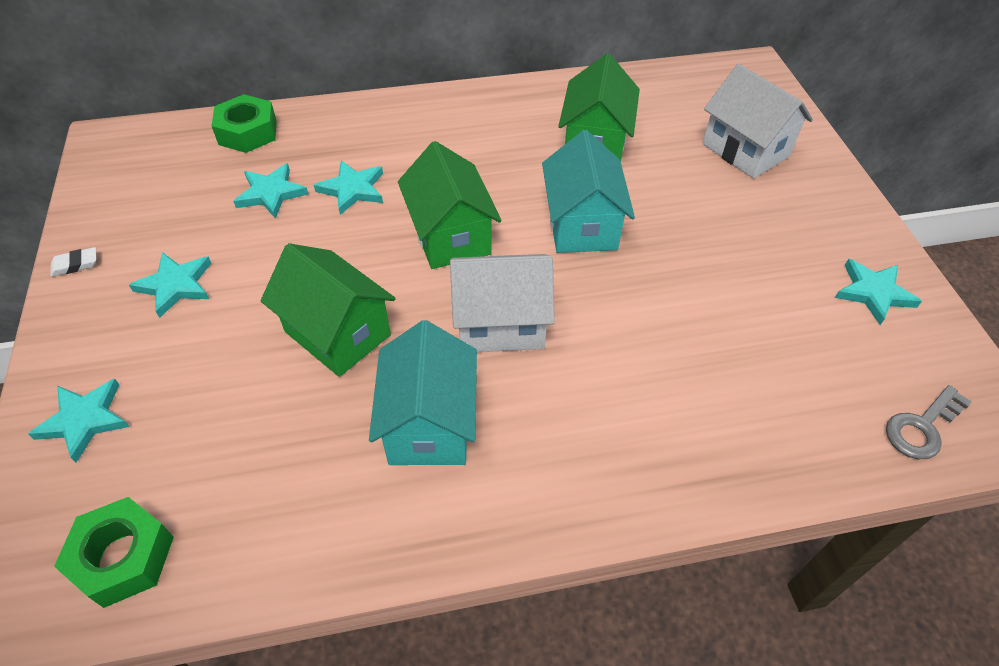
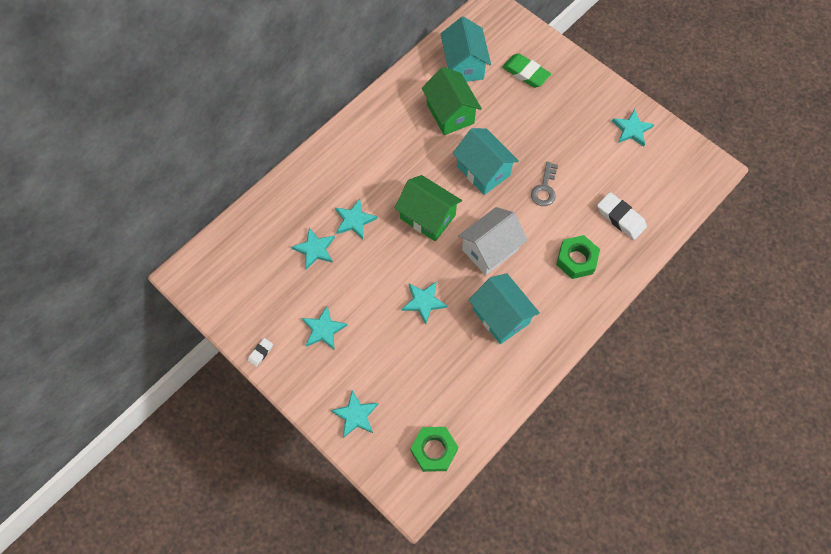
camera: 35 degrees left, 15 degrees up
green nut [212,94,277,153] -> green nut moved to [556,235,600,279]
green house [261,243,396,377] -> turquoise star [402,281,447,324]
white house [703,64,813,178] -> green eraser [502,53,551,88]
grey key [886,385,972,459] -> grey key moved to [531,162,558,206]
none -> turquoise house [441,16,491,82]
none -> white eraser [597,192,647,240]

